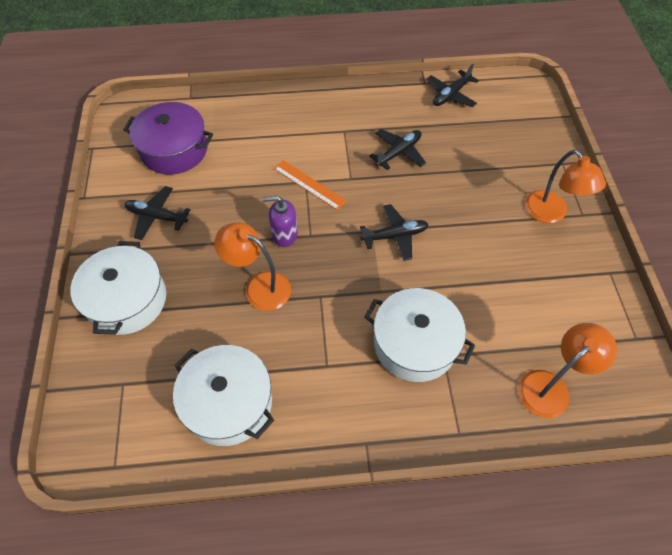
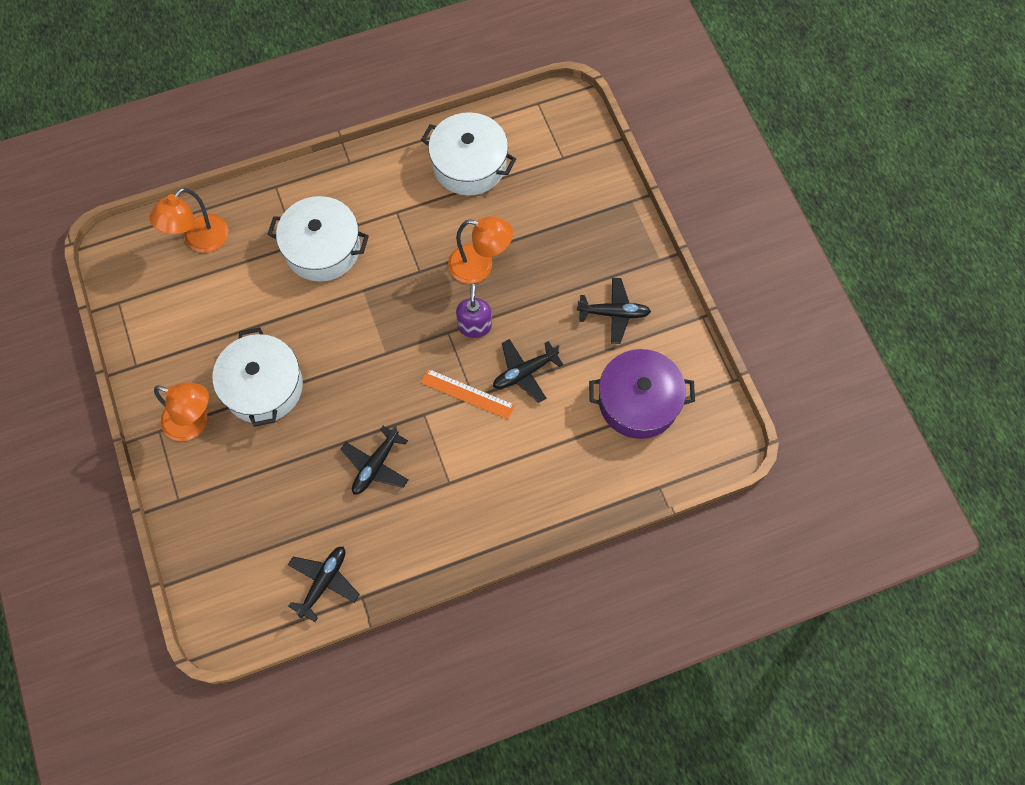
camera: 165 degrees right, 10 degrees up
white pot [70,241,166,335] -> white pot moved to [212,327,303,427]
purple soap dispenser [262,196,298,247] -> purple soap dispenser turned 75 degrees counterclockwise [456,284,492,338]
black plane [360,204,429,261] -> black plane moved to [493,339,563,403]
orange lamp [525,149,606,223] -> orange lamp turned 150 degrees clockwise [154,382,209,441]

